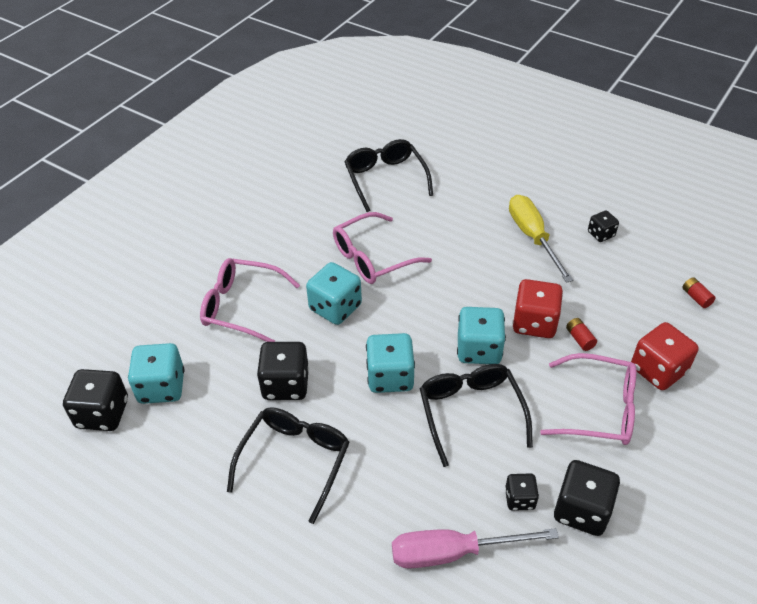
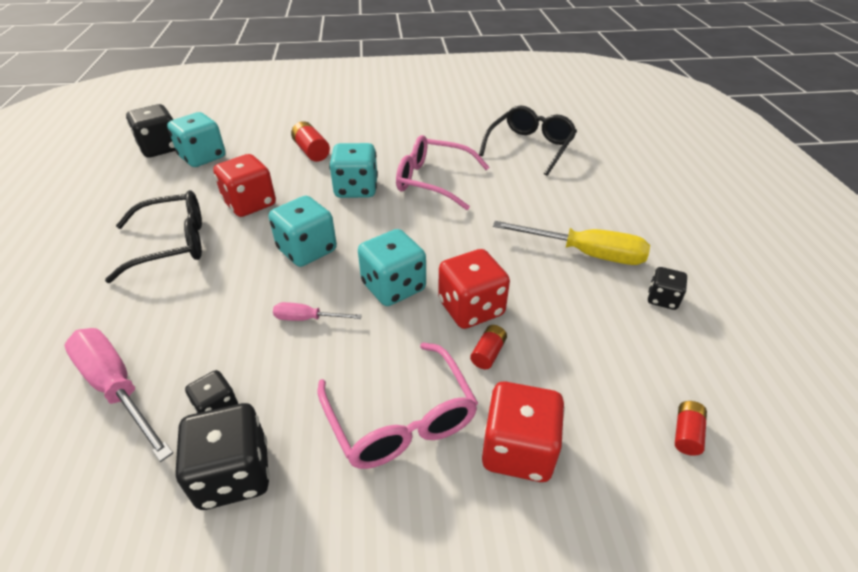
camera: 50 degrees right, 5 degrees down
pink glasses [200,258,300,342] -> red battery [291,121,330,162]
black dice [257,342,309,400] -> red dice [213,154,276,217]
black glasses [420,364,533,467] -> pink screwdriver [273,302,362,321]
yellow screwdriver [509,195,573,283] -> yellow screwdriver turned 75 degrees clockwise [493,221,650,265]

